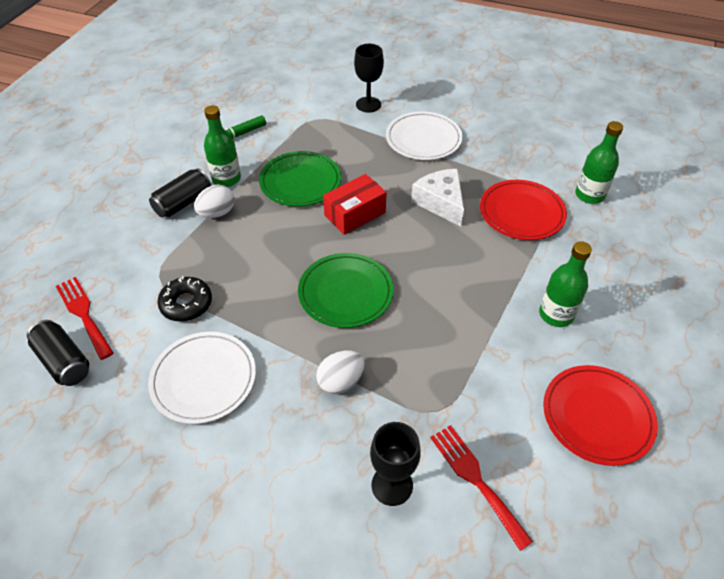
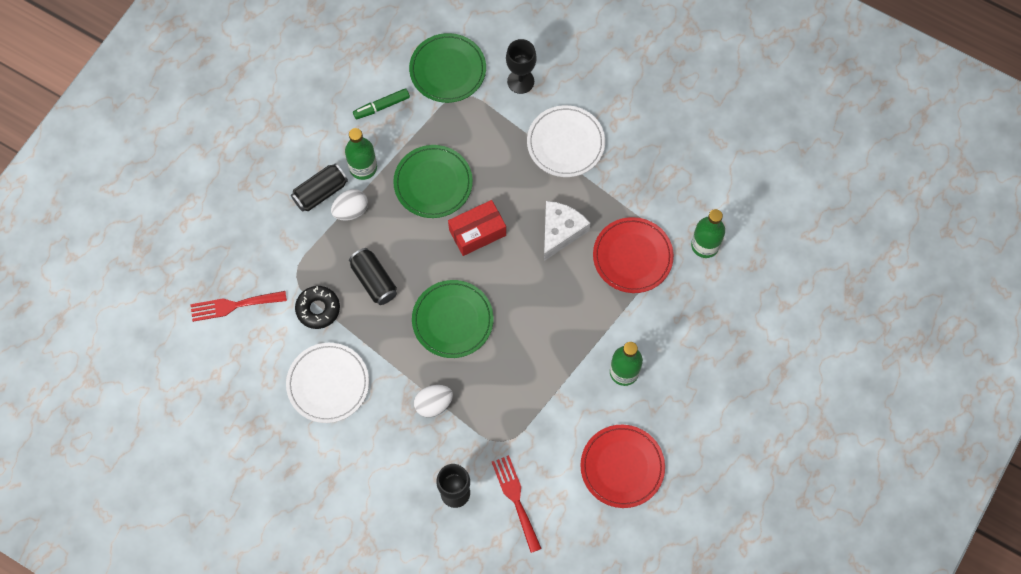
camera: 10 degrees right, 20 degrees up
black can [27,320,89,386] -> black can moved to [349,248,397,305]
red fork [56,277,114,360] -> red fork turned 75 degrees counterclockwise [190,291,287,322]
white cheese [411,169,464,227] -> white cheese turned 45 degrees clockwise [544,201,590,261]
none -> green plate [409,33,486,103]

